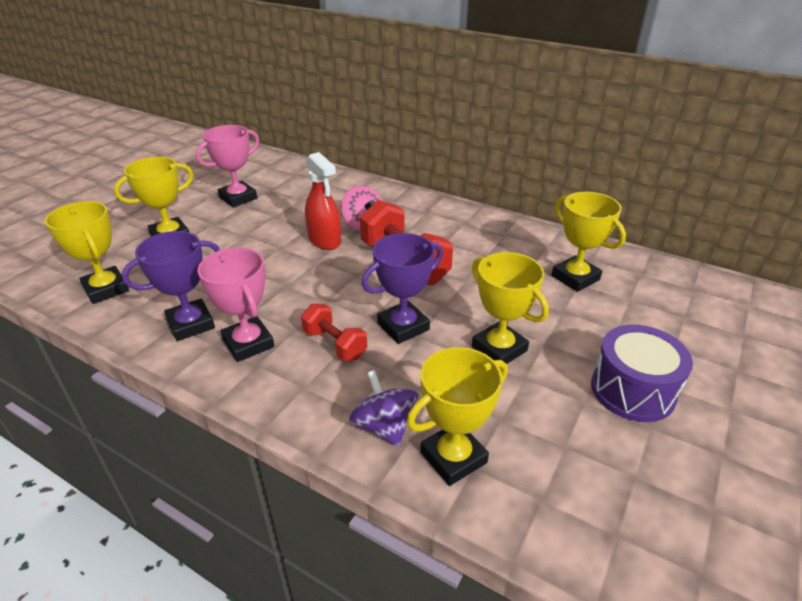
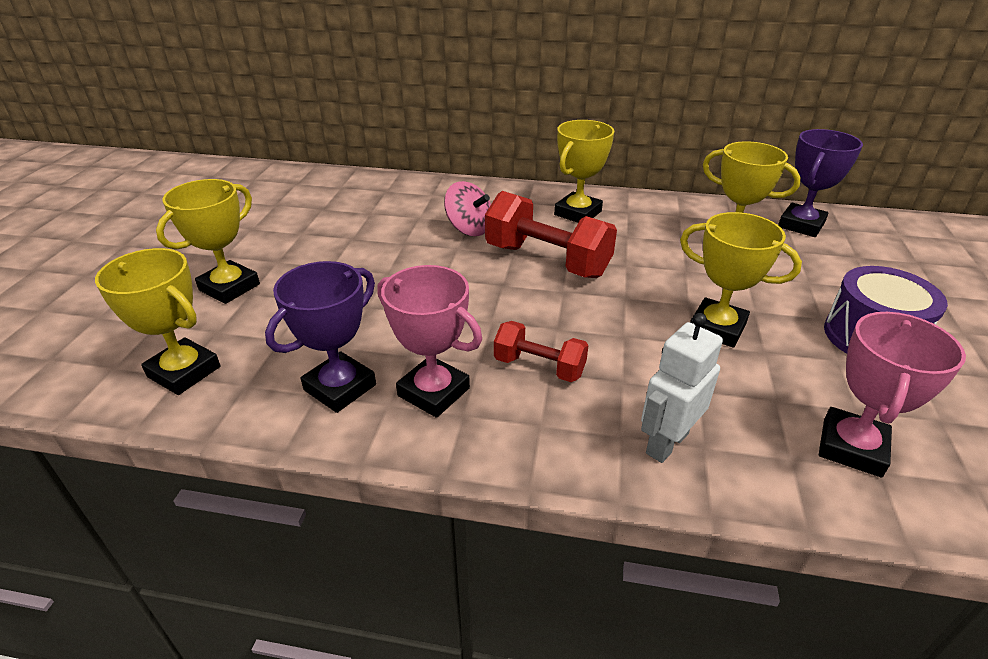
camera: 20 degrees left, 0 degrees up
pink trophy [196,125,259,207] -> pink trophy moved to [819,312,966,478]
red spray bottle [305,152,341,250] -> none
purple spinning top [349,370,418,447] -> white robot [641,313,723,463]
purple trophy [361,233,443,344] -> purple trophy moved to [778,129,863,237]
yellow trophy [407,347,508,486] -> yellow trophy moved to [554,120,614,223]

